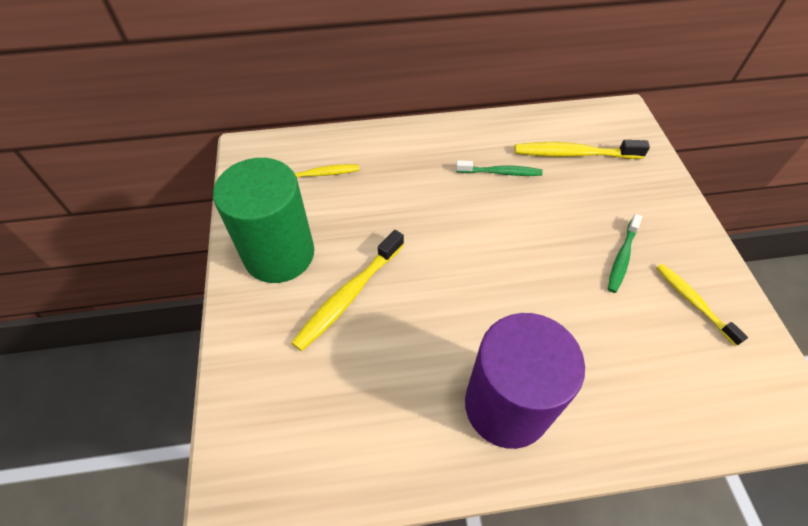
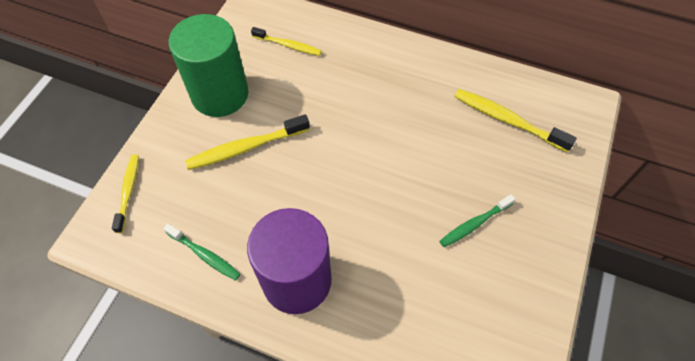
camera: 30 degrees right, 5 degrees up
green toothbrush [456,160,543,176] -> green toothbrush moved to [163,224,240,281]
yellow toothbrush [656,264,748,346] -> yellow toothbrush moved to [112,154,139,233]

